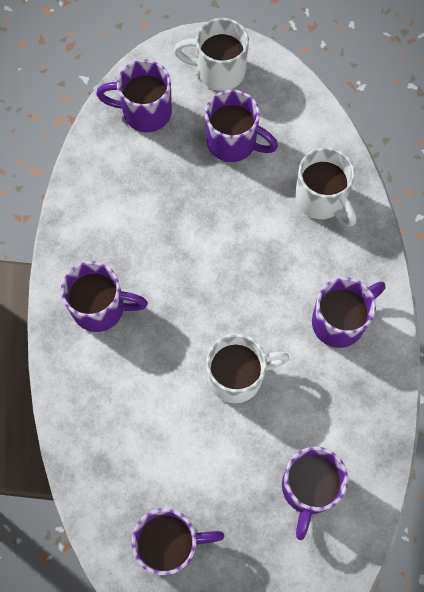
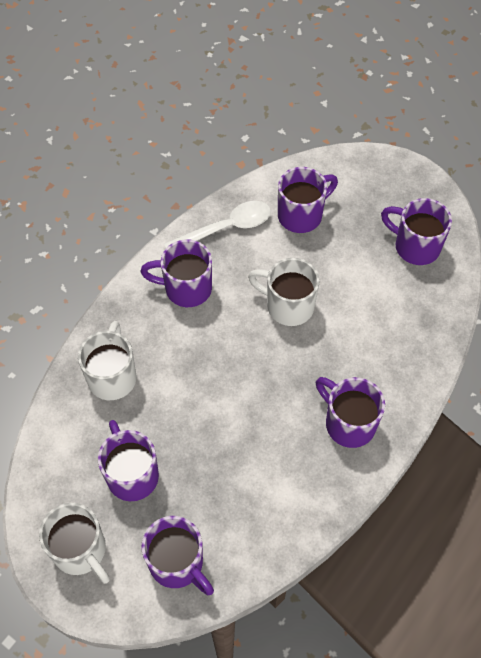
camera: 140 degrees left, 10 degrees down
none -> white spoon [164,201,271,248]

